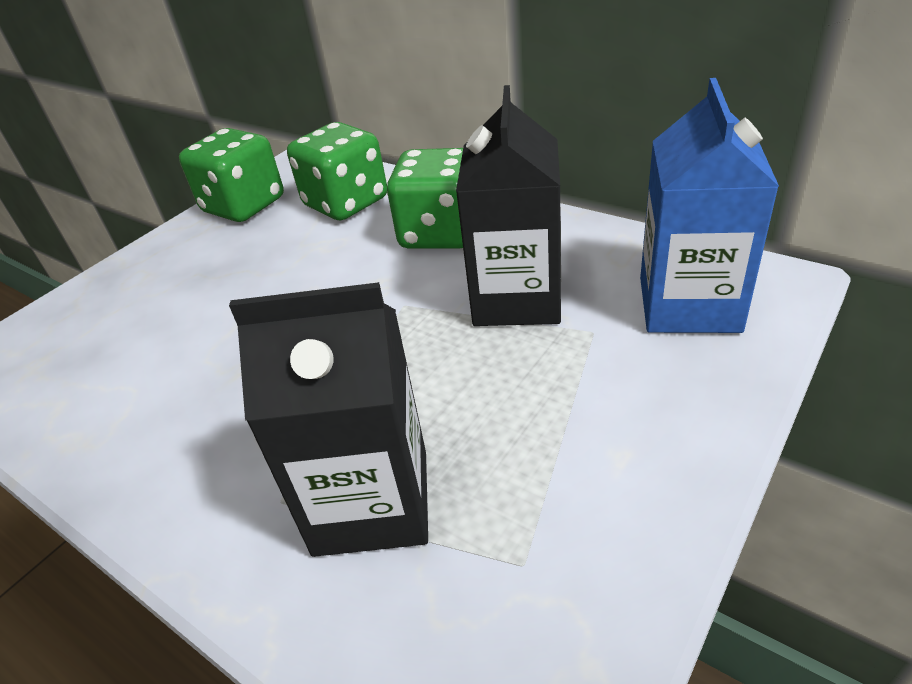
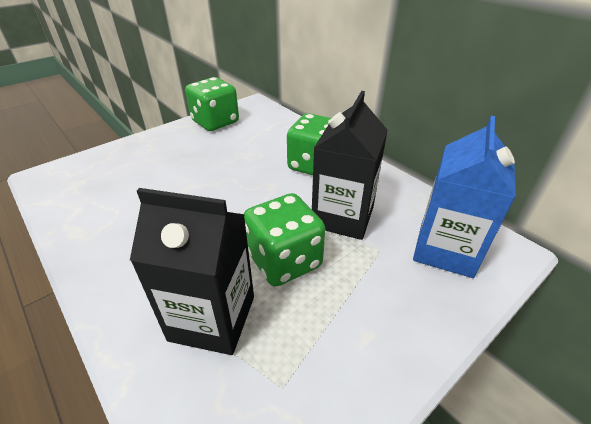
camera: 10 degrees right, 0 degrees up
green dice [287,122,387,220] -> green dice moved to [244,193,325,287]

